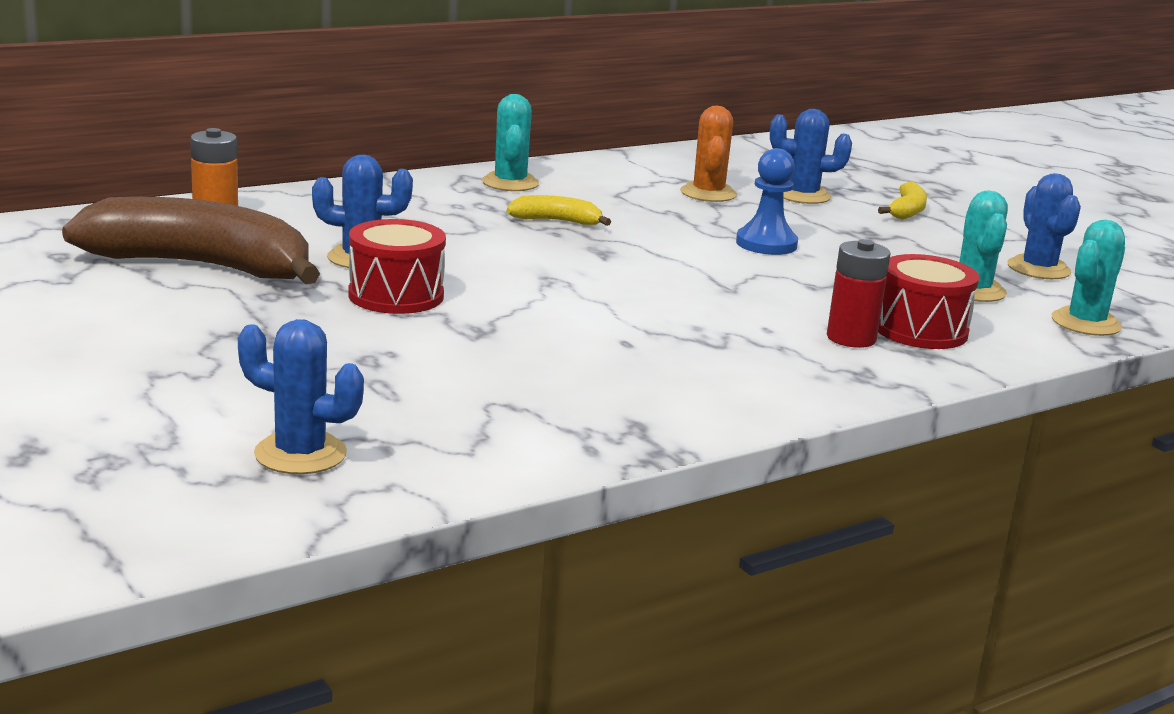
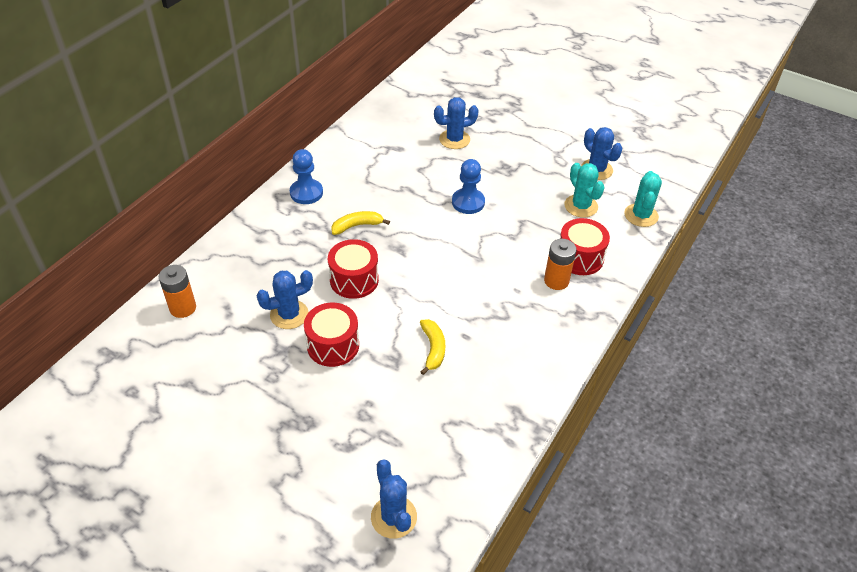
camera: 25 degrees left, 25 degrees up
brown banana [62,197,320,284] -> none
blue cactus [238,319,364,474] -> blue cactus turned 75 degrees clockwise [371,459,417,539]
turquoise cactus [482,94,539,191] -> blue pawn [290,149,323,204]
orange cactus [680,106,737,202] -> none
red battery [827,239,891,348] -> orange battery [544,239,577,290]
yellow banana [878,182,927,220] -> yellow banana moved to [420,319,445,375]
none -> red drum [328,239,379,299]

